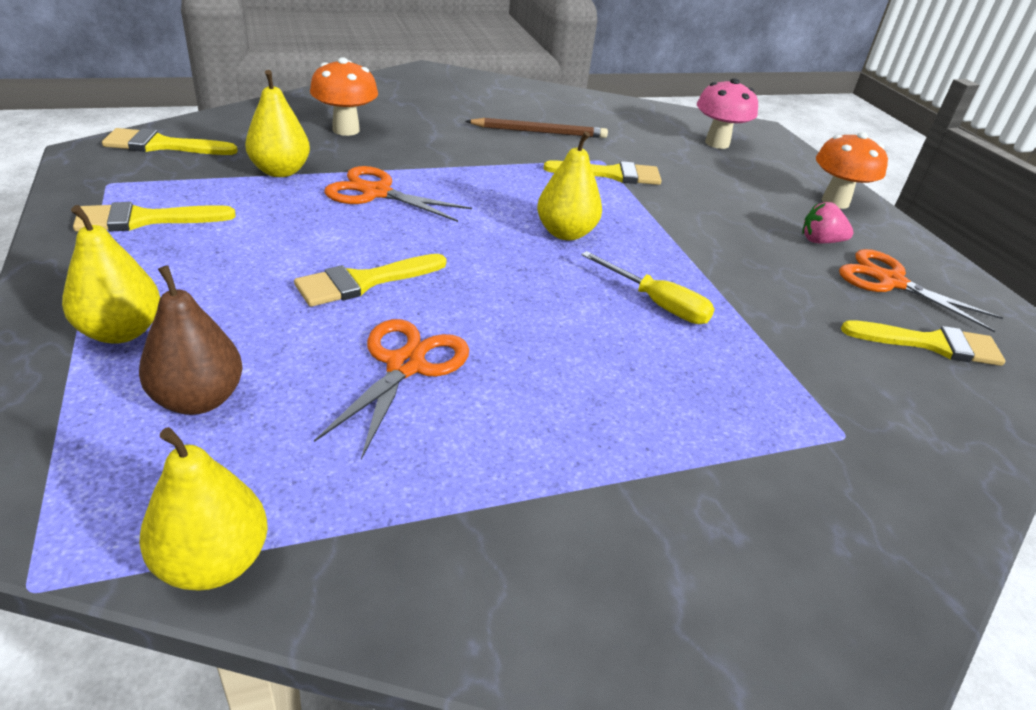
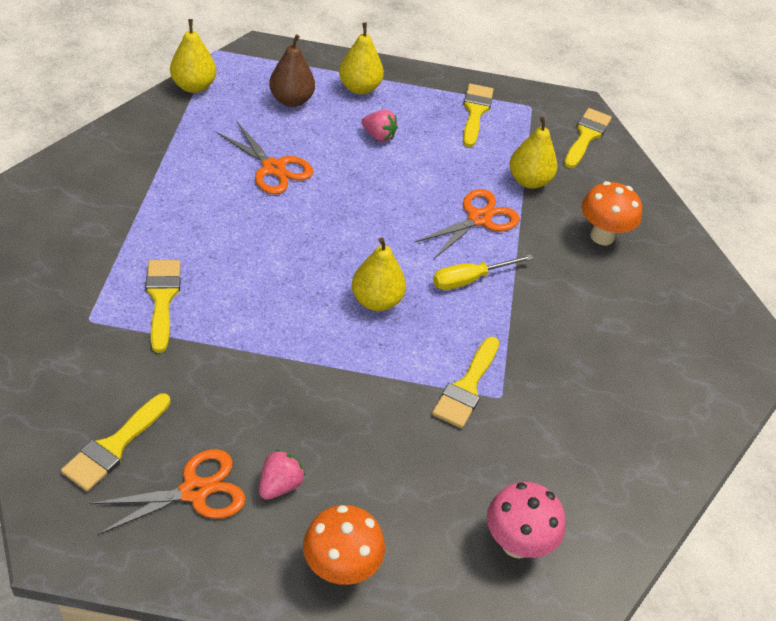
camera: 115 degrees right, 10 degrees up
yellow brush [294,254,446,307] -> yellow brush moved to [145,260,181,353]
brown pencil [466,118,608,138] -> none
yellow screwdriver [581,251,715,324] -> yellow screwdriver moved to [433,254,534,290]
none -> pink strawberry [362,110,398,142]

